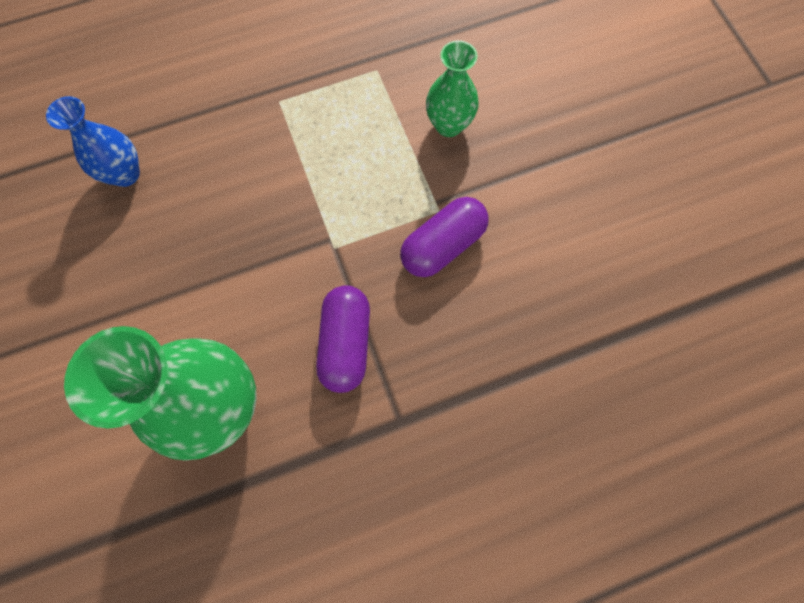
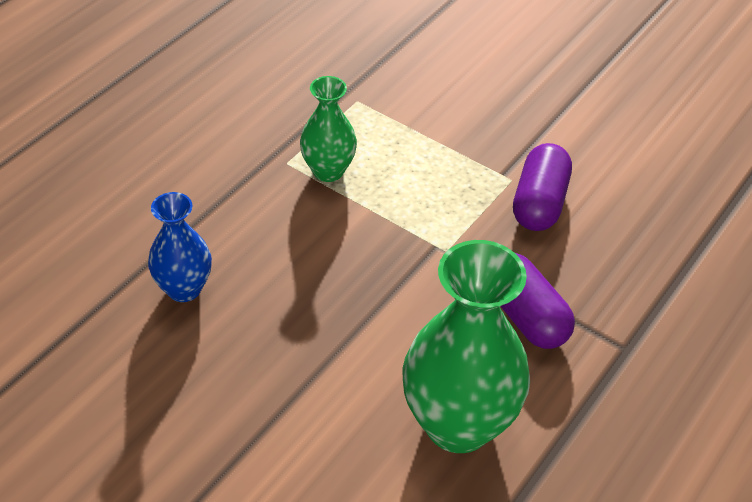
camera: 35 degrees left, 25 degrees down
green vase [426,40,479,137] -> green vase moved to [300,76,357,182]

